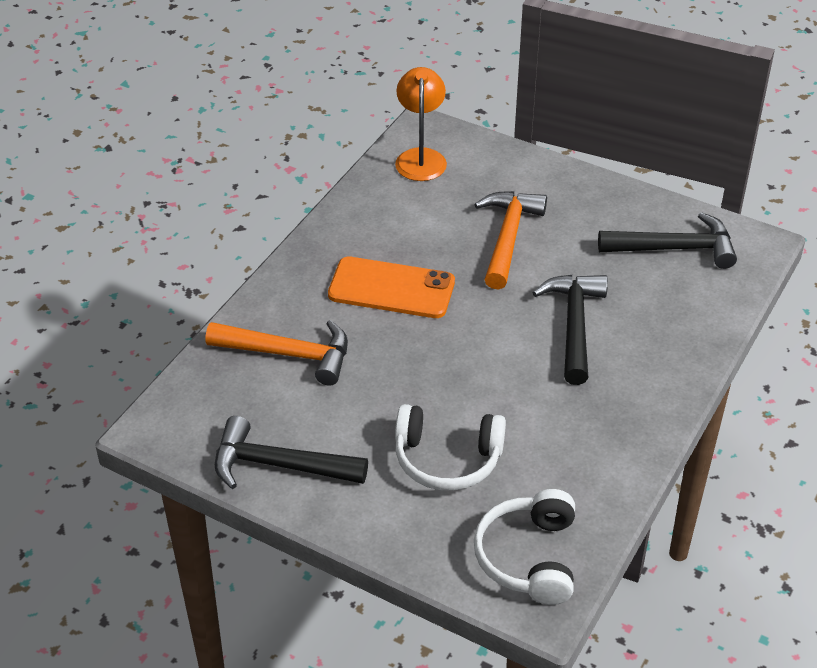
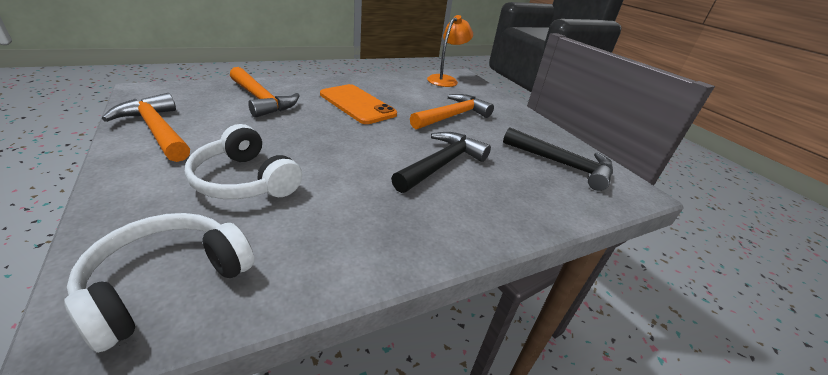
camera: 30 degrees right, 10 degrees down
black hammer [215,416,368,489] -> orange hammer [102,93,190,162]

